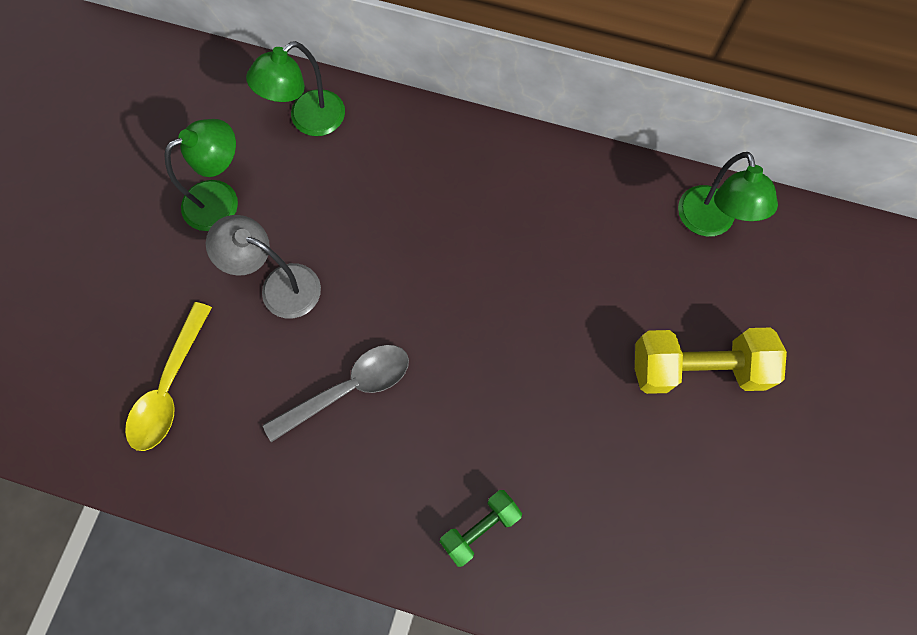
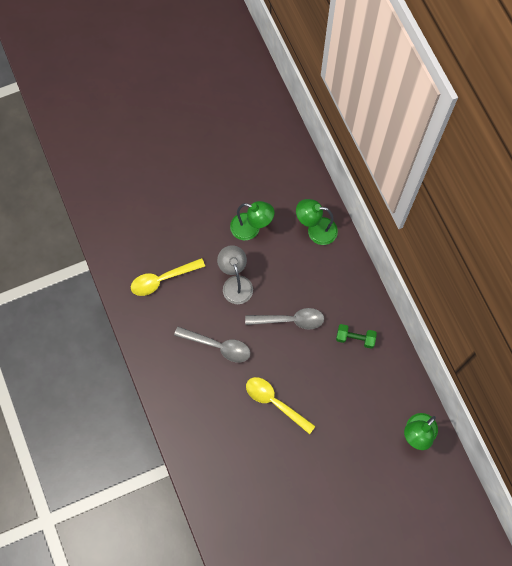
camera: 50 degrees right, 0 degrees up
green dumbbell [440,490,522,567] -> green dumbbell moved to [336,324,377,349]
yellow dumbbell [635,327,787,394] -> none
none -> grey spoon [245,308,324,330]
none -> yellow spoon [246,377,315,434]

